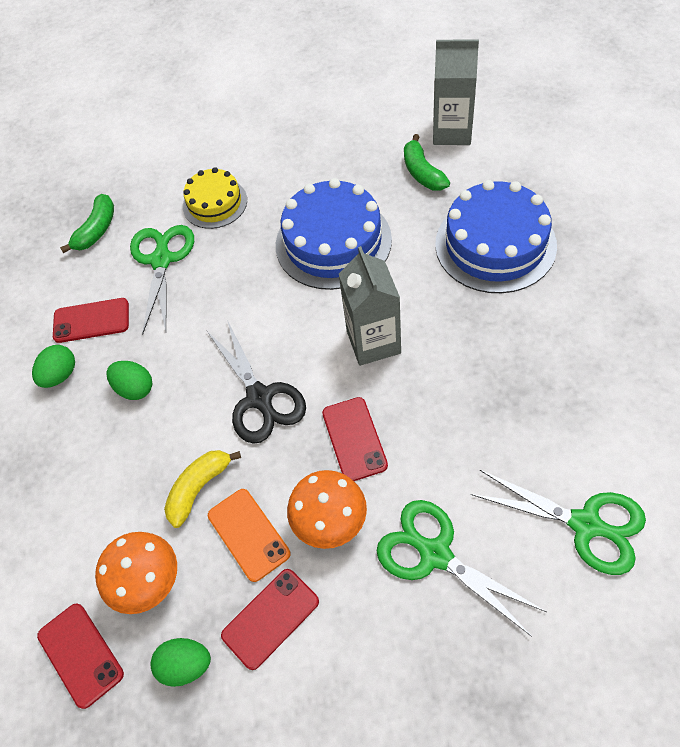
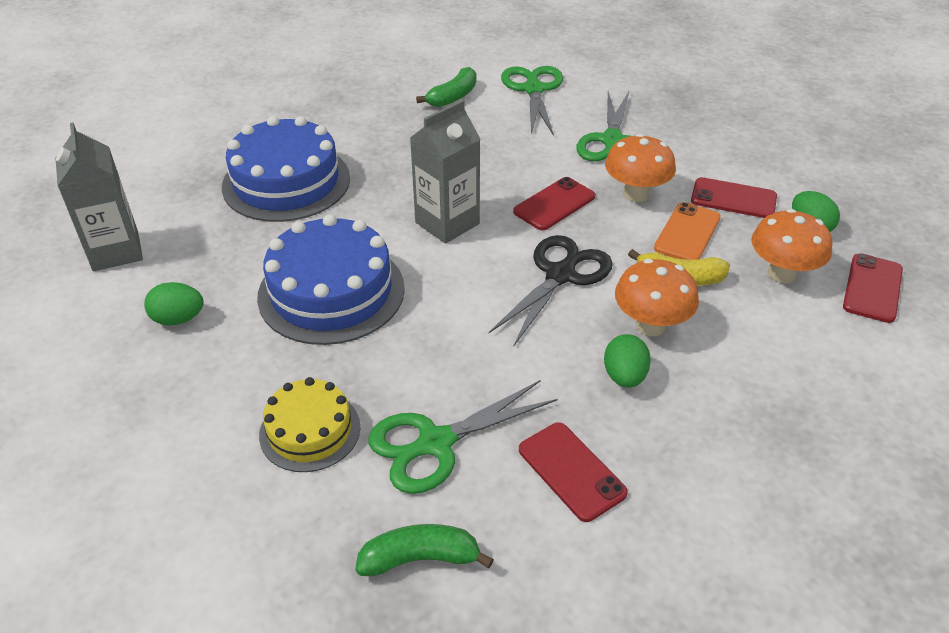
camera: 125 degrees left, 15 degrees down
green egg [32,345,75,388] -> green egg moved to [144,282,204,326]
green banana [404,134,450,191] -> green banana moved to [416,67,476,107]
none -> orange mushroom [615,259,699,336]

